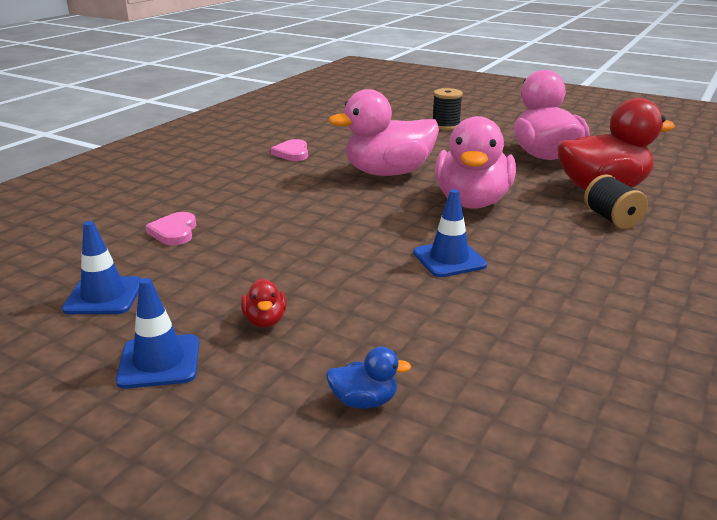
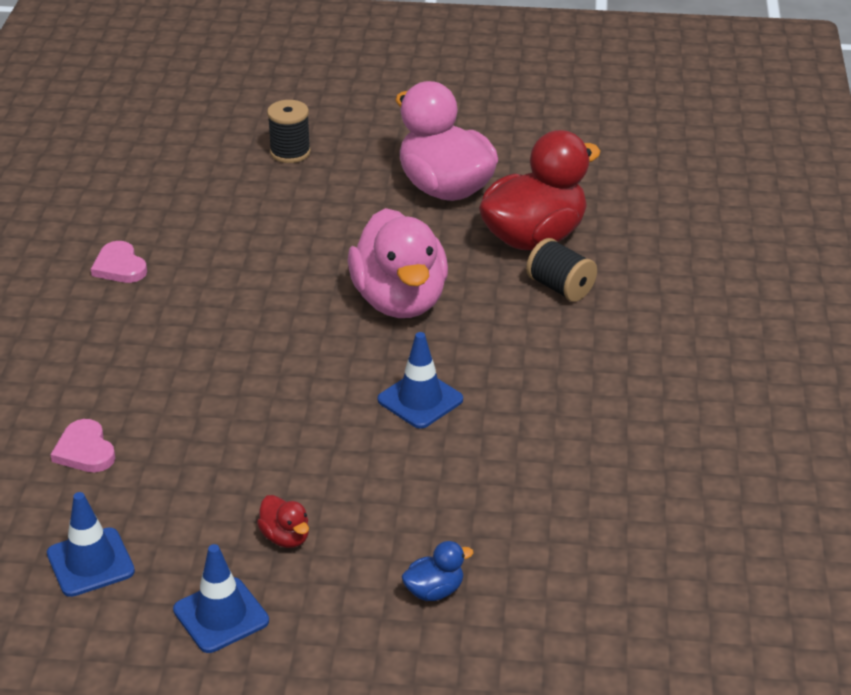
camera: 25 degrees left, 10 degrees up
pink duck [328,89,439,176] -> none

